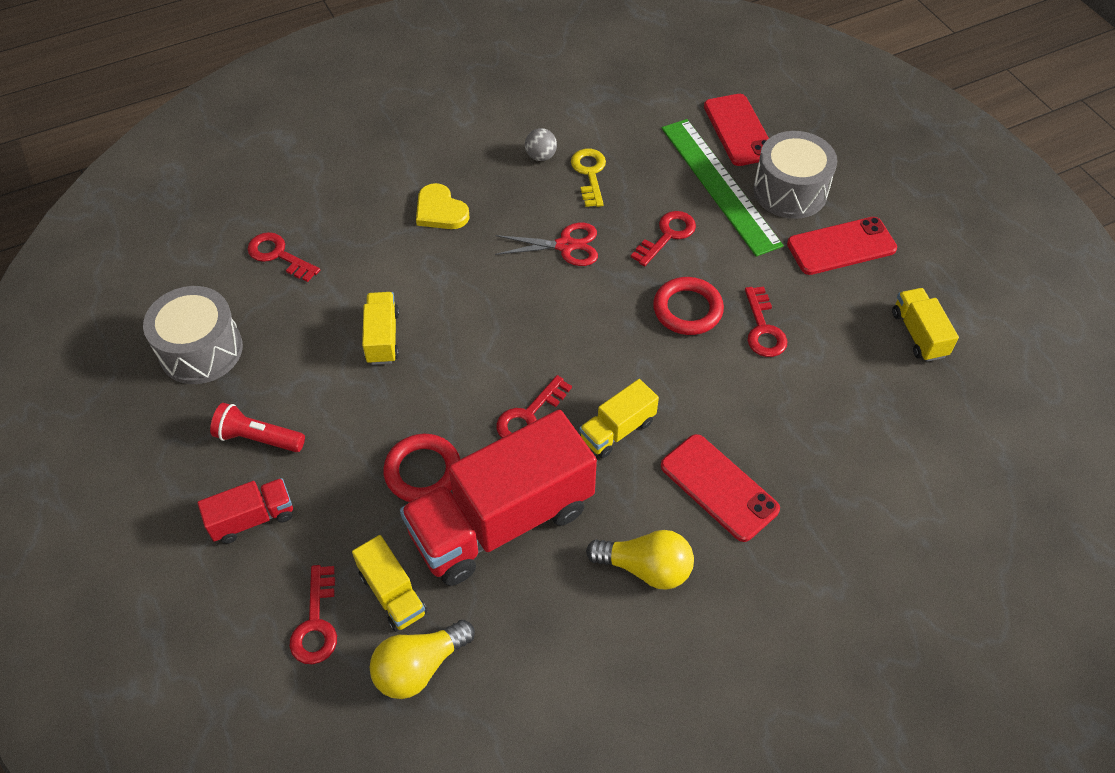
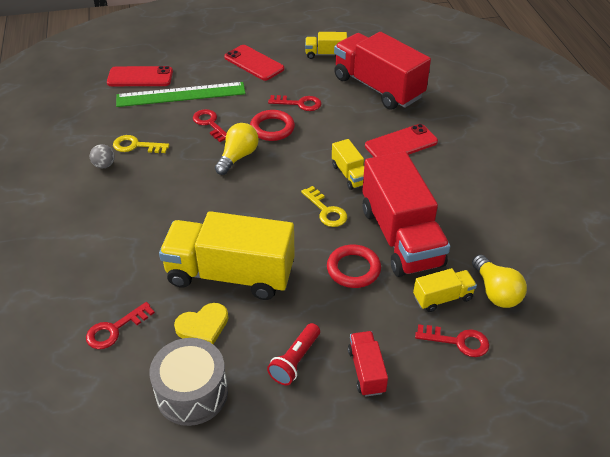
camera: 75 degrees left, 10 degrees down
yellow truck [362,292,399,365] -> yellow truck [159,211,295,300], size x2.18
yellow heart [416,183,470,229] -> yellow heart moved to [174,303,228,344]
red scissors [495,223,598,266] -> none
red key [496,375,572,438] -> yellow key [301,186,347,227]
yellow light bulb [586,530,694,590] -> yellow light bulb moved to [215,123,259,175]
grey drum [753,131,837,219] -> none
red phone [787,217,897,275] -> red phone turned 45 degrees counterclockwise [224,45,284,81]
none -> red truck [334,32,431,110]

